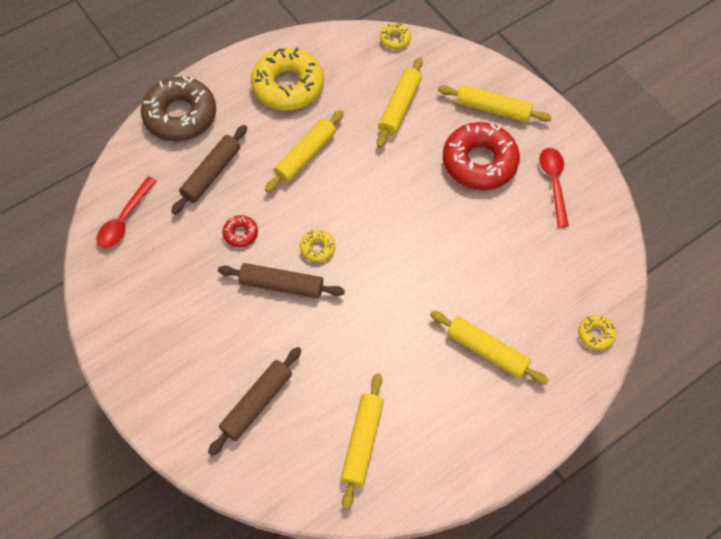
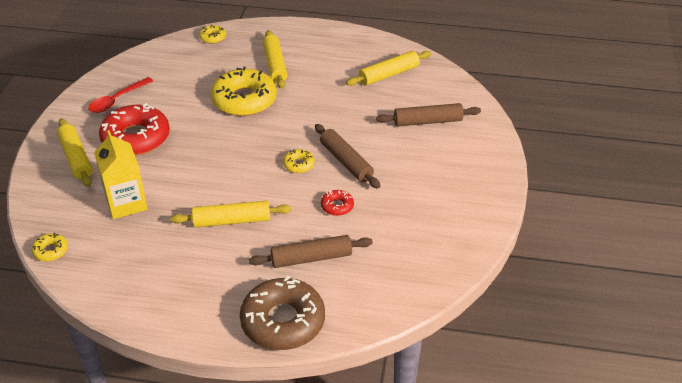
camera: 135 degrees left, 20 degrees down
red spoon [97,176,157,248] -> none
yellow donut [251,47,324,111] -> yellow donut moved to [211,67,277,116]
yellow rolling pin [377,57,423,148] -> yellow carton [94,130,148,219]

